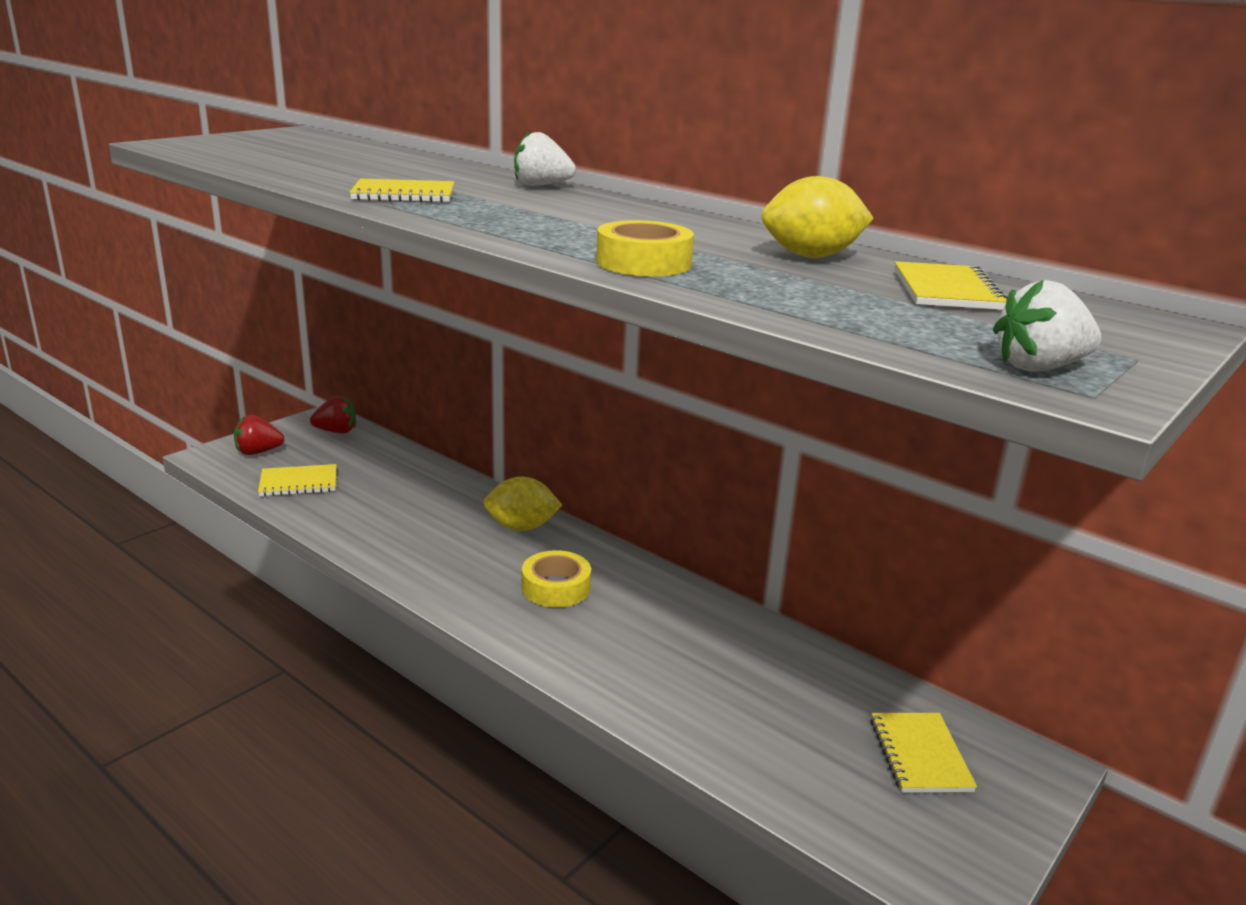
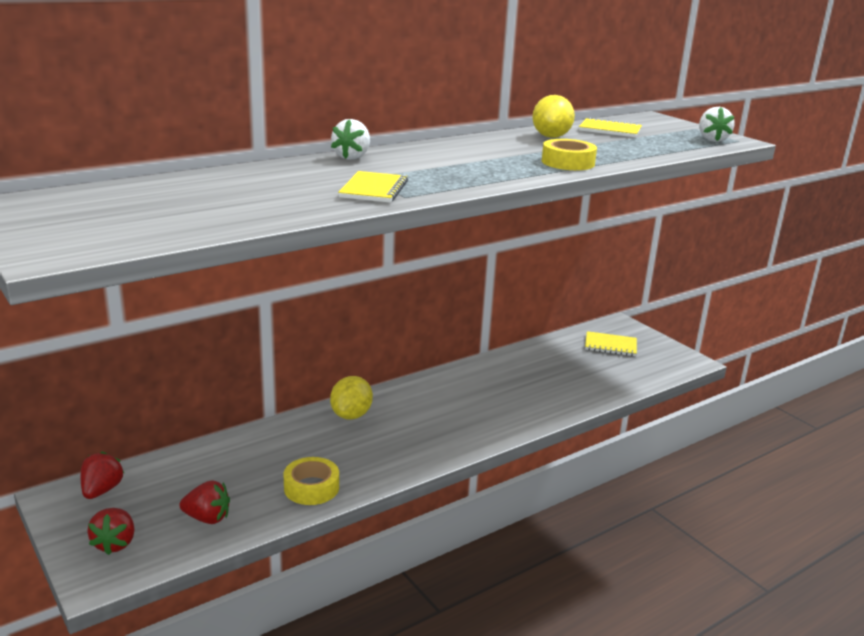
camera: 75 degrees left, 0 degrees up
yellow notebook [258,464,336,497] -> red strawberry [179,480,230,524]
yellow tape [522,550,591,608] -> yellow tape moved to [284,457,339,505]

